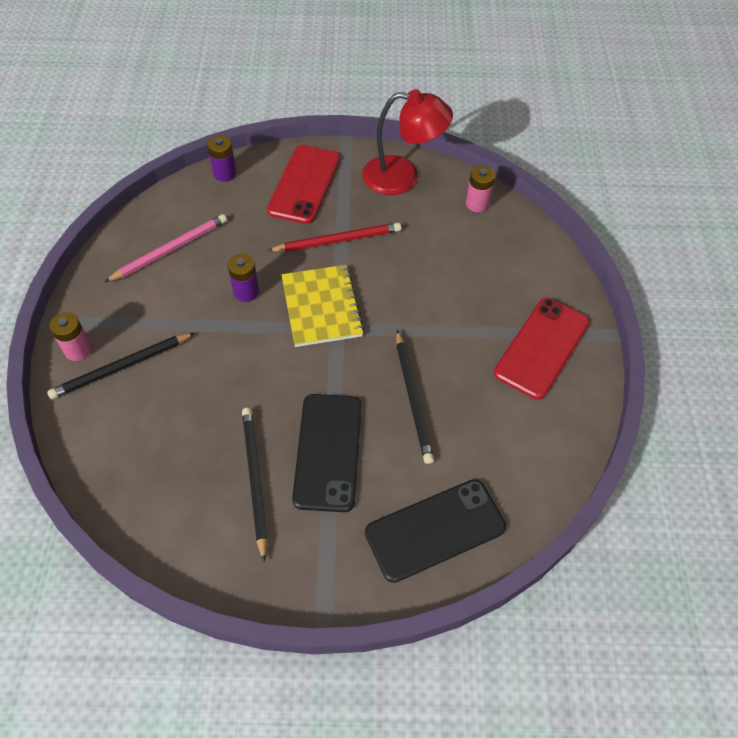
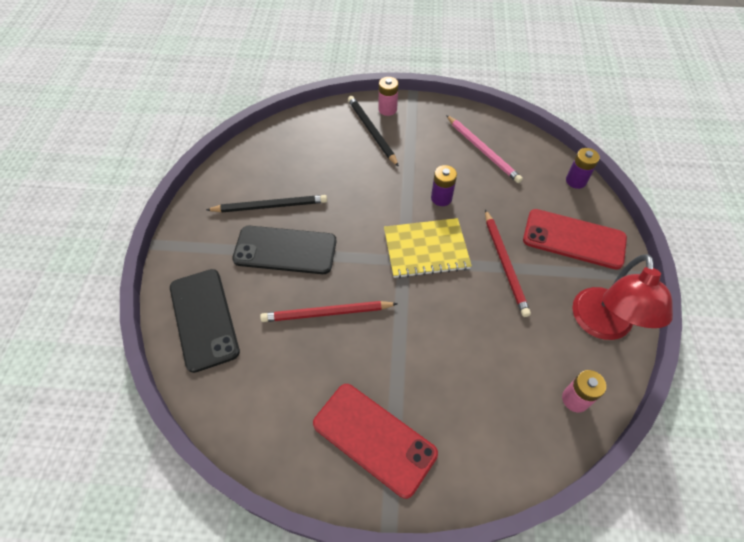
camera: 95 degrees right, 0 degrees up
black pencil [396,329,434,464] -> red pencil [260,301,398,322]

